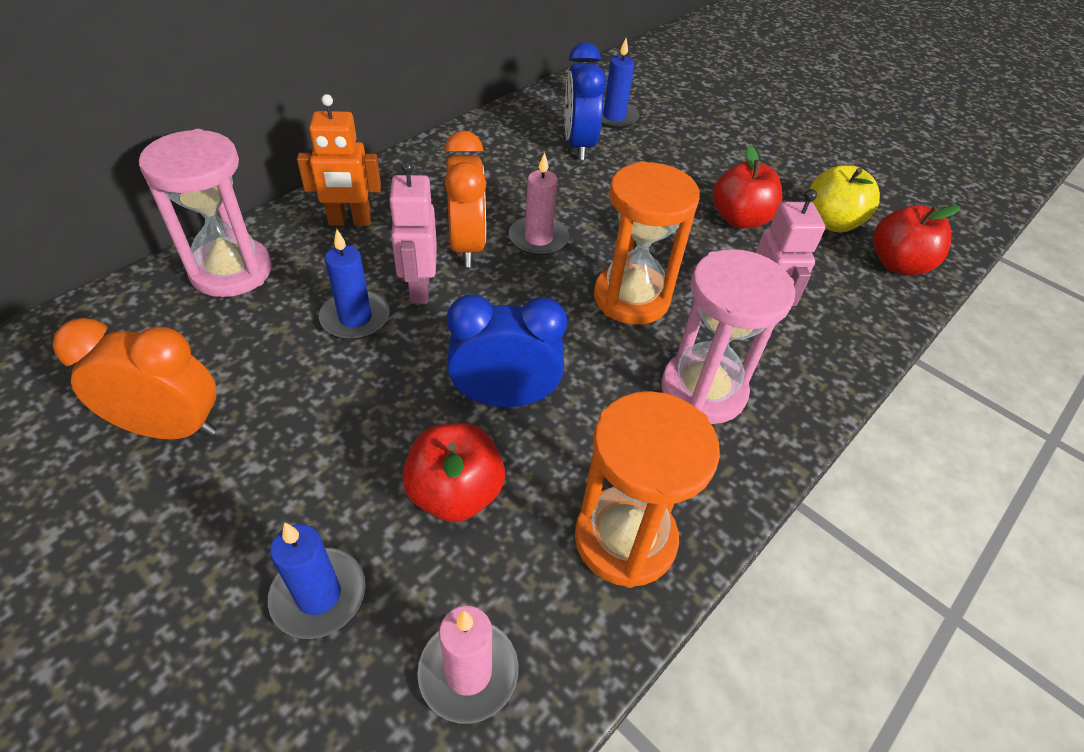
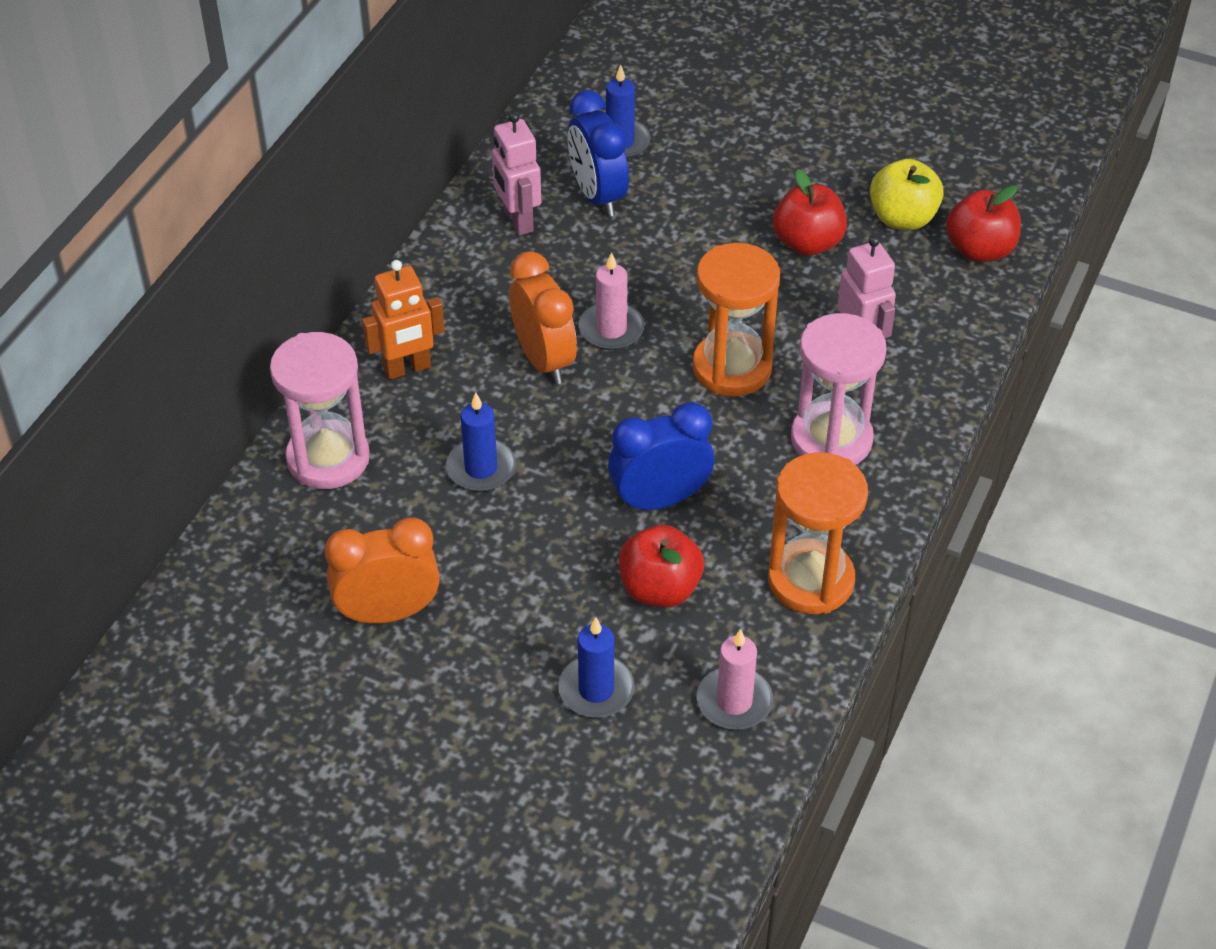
camera: 15 degrees left, 0 degrees up
pink robot [388,161,437,304] -> pink robot moved to [492,112,541,236]

